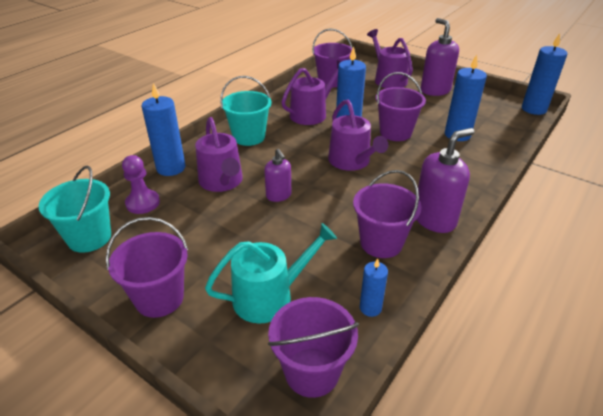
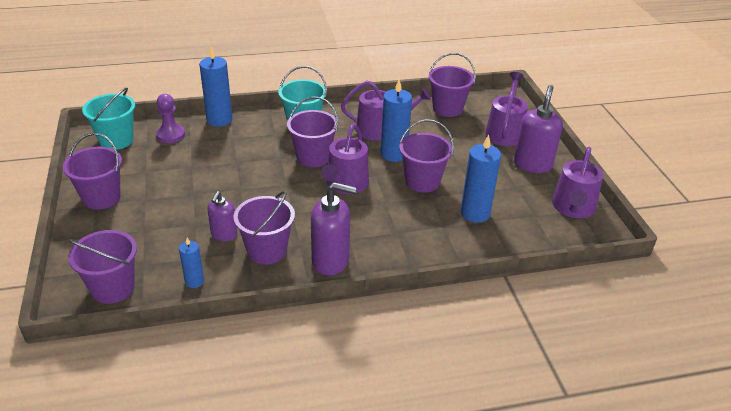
camera: 40 degrees right, 0 degrees up
purple watering can [195,117,243,192] -> purple watering can moved to [552,147,603,218]
turquoise watering can [205,223,337,323] -> none
purple soap dispenser [264,149,291,202] -> purple soap dispenser moved to [207,191,237,241]
blue candle [522,33,568,115] -> none
none -> purple bucket [287,96,338,167]

